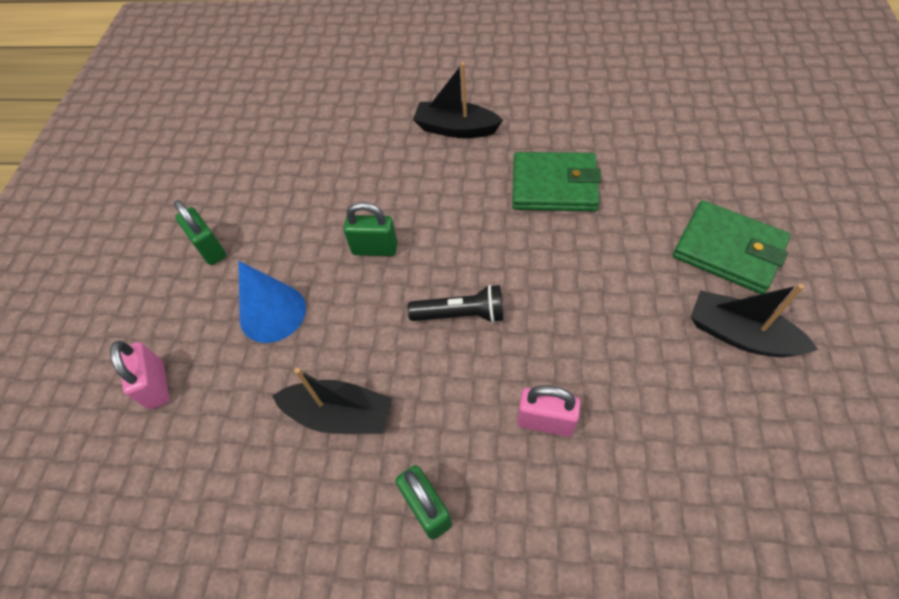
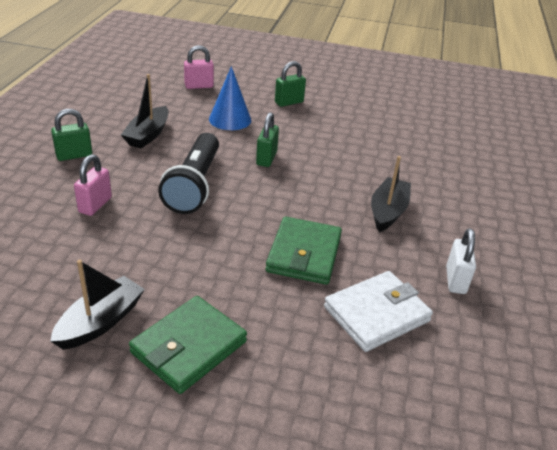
camera: 90 degrees right, 20 degrees down
black flashlight [408,285,503,323] -> black flashlight [158,133,219,214], size x1.70
none -> white wallet [324,271,433,352]
none -> white padlock [446,228,476,294]

